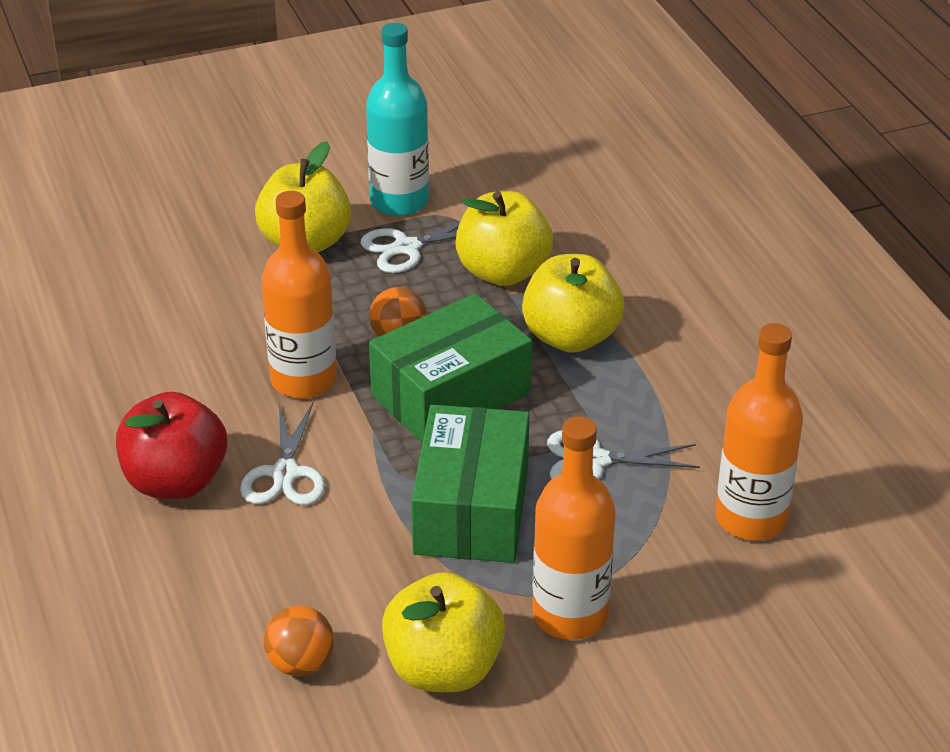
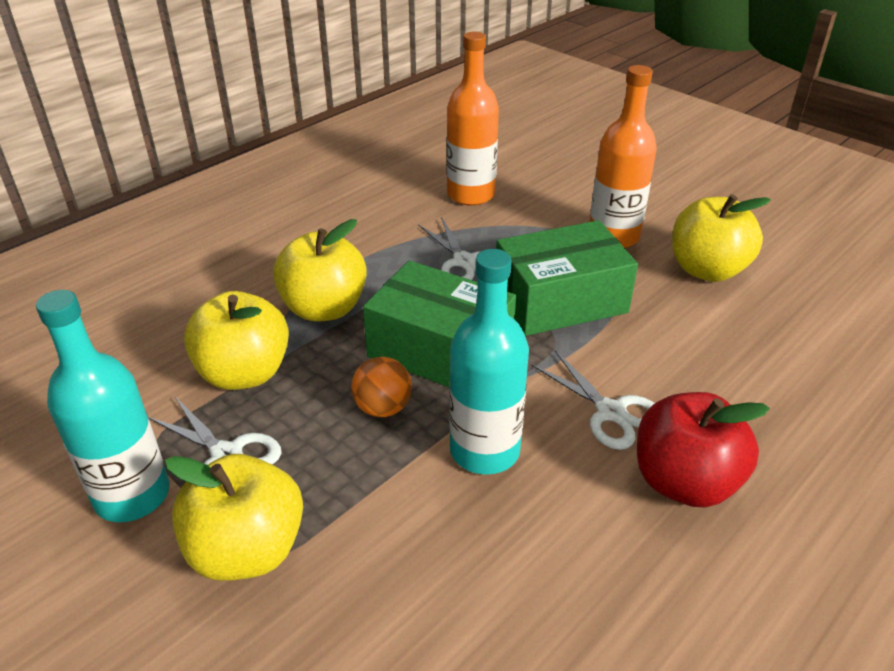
camera: 115 degrees left, 0 degrees up
white scissors [240,403,325,505] -> white scissors turned 75 degrees clockwise [531,350,655,450]
orange bottle [262,191,337,399] -> turquoise bottle [449,249,529,475]
orange ball [264,605,334,676] -> none

